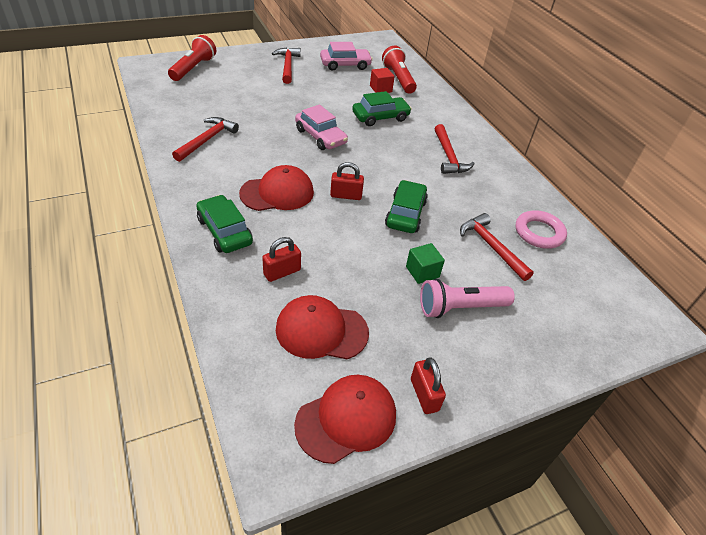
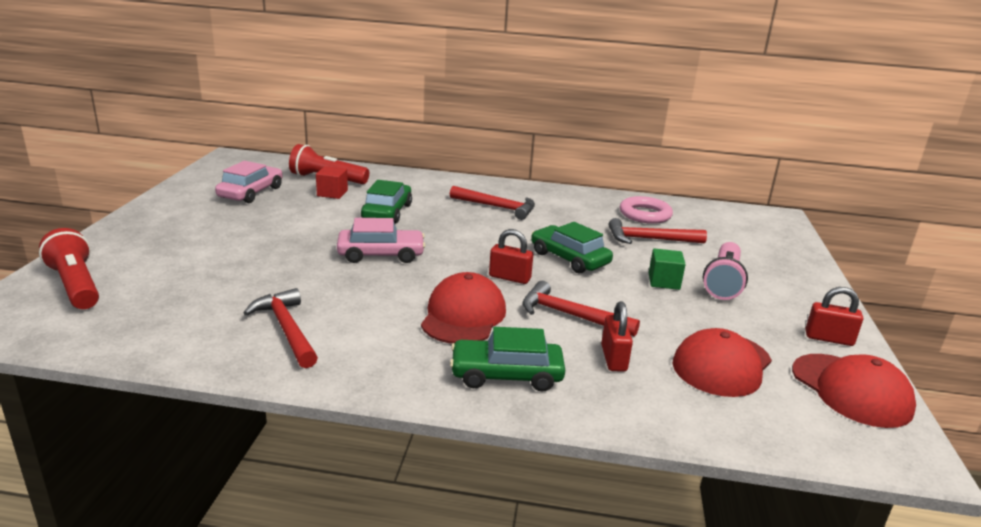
camera: 55 degrees left, 20 degrees down
red hammer [272,48,301,84] -> red hammer moved to [523,281,640,337]
red cap [294,375,396,464] -> red cap turned 150 degrees clockwise [792,354,916,428]
red padlock [330,162,364,200] -> red padlock turned 75 degrees clockwise [489,229,533,284]

